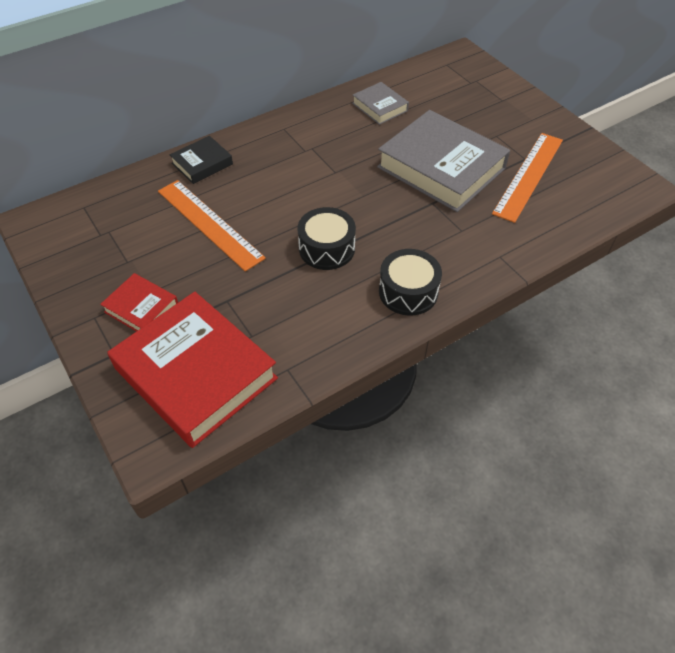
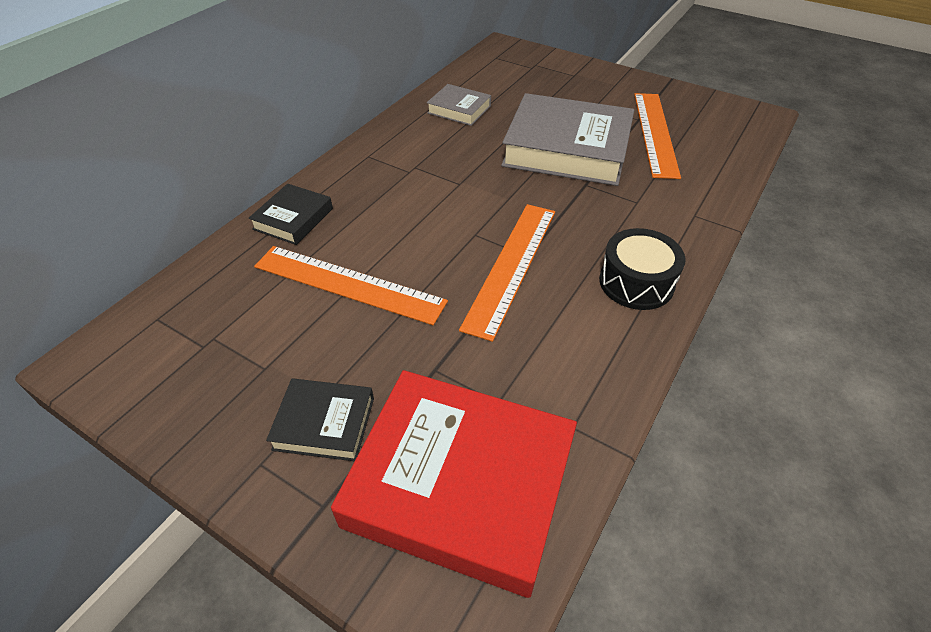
camera: 25 degrees left, 5 degrees down
red book [100,273,178,331] -> black book [266,378,374,461]
black drum [298,207,356,270] -> orange ruler [459,204,555,342]

